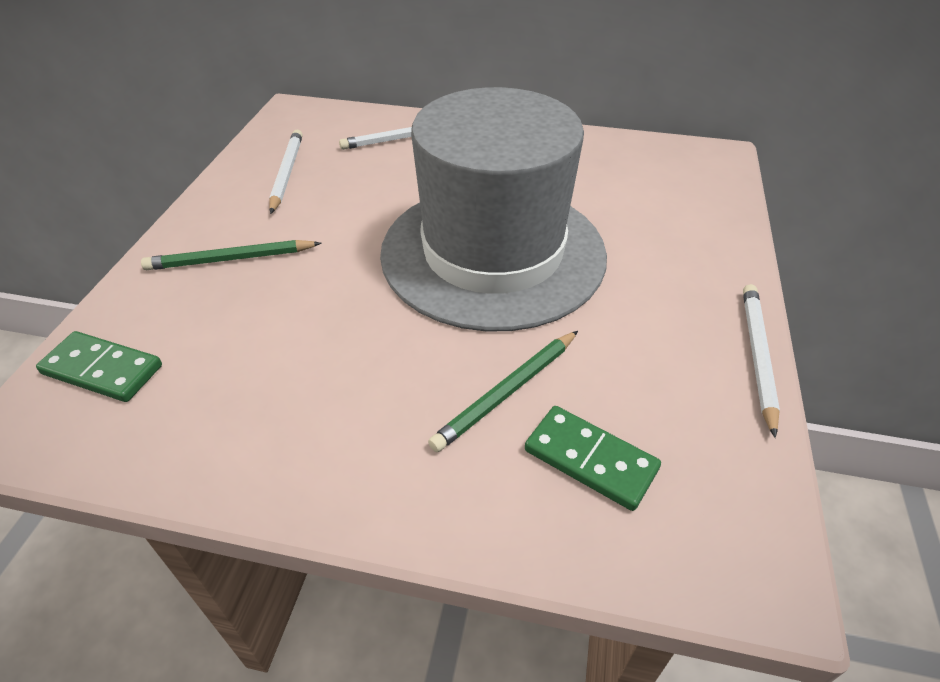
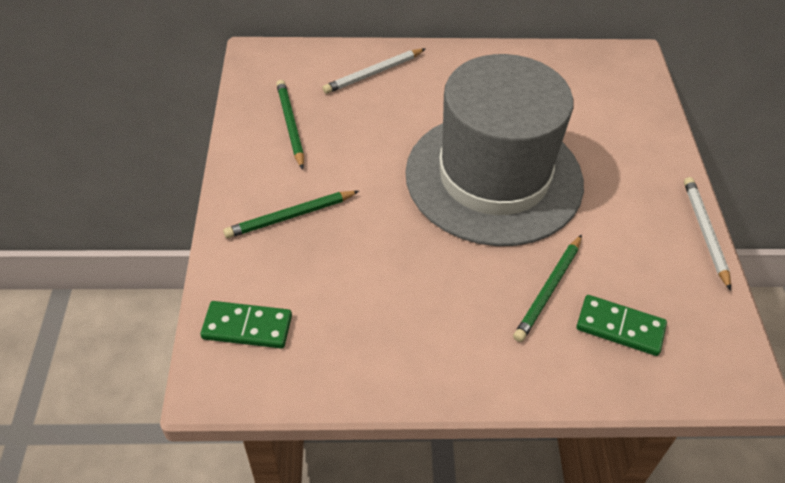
camera: 15 degrees left, 5 degrees up
white pencil [269,130,303,214] -> green pencil [276,80,304,170]

